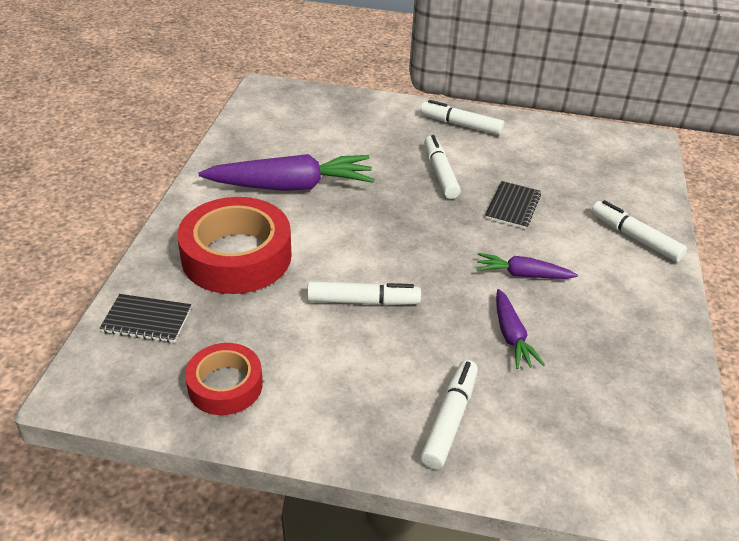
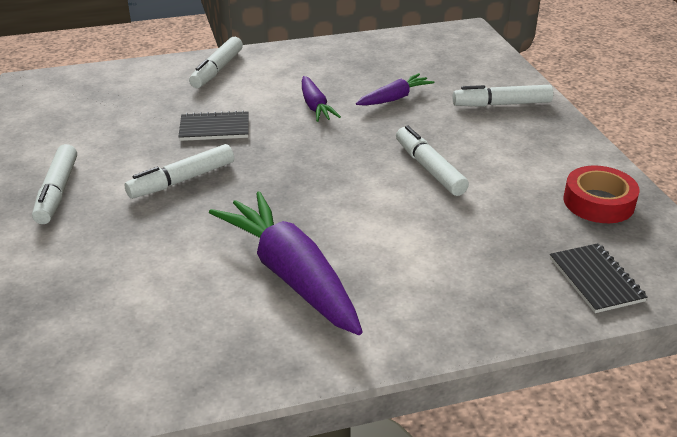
camera: 115 degrees left, 5 degrees down
red tape [177,197,291,294] -> none

